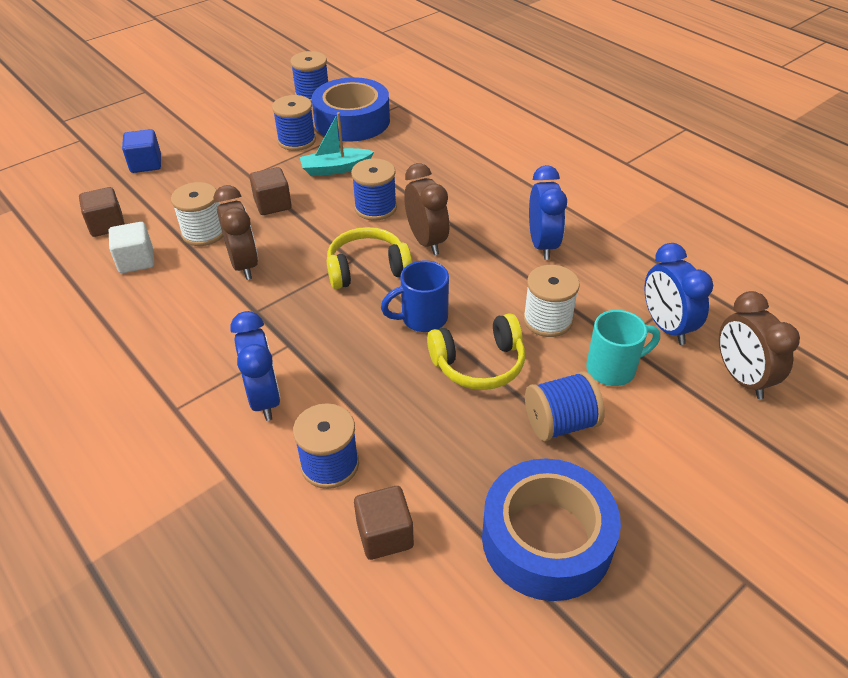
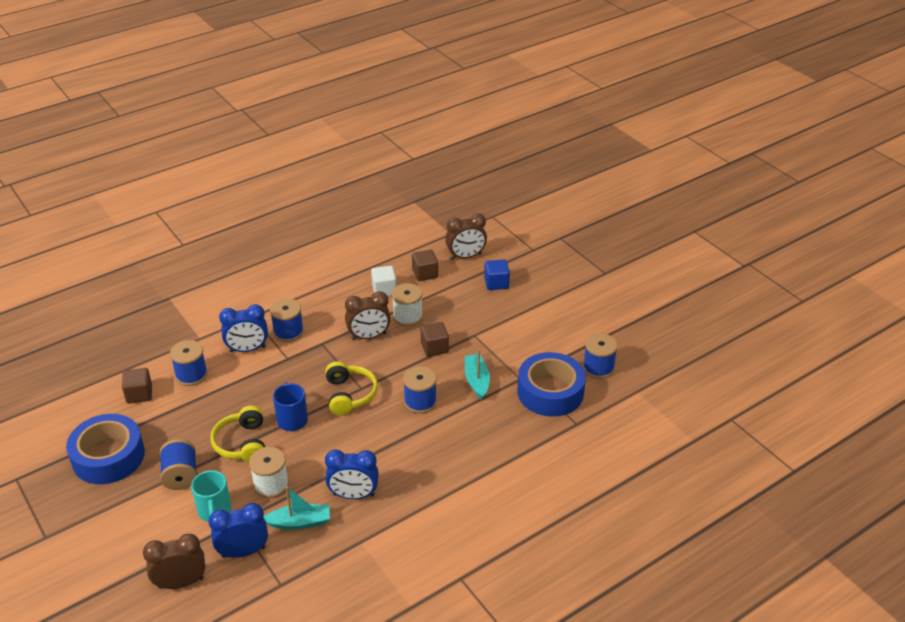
camera: 95 degrees right, 5 degrees down
blue spool [272,95,316,151] -> blue spool moved to [270,298,304,342]
brown clock [405,163,449,255] -> brown clock moved to [445,213,487,260]
none -> turquoise boat [263,486,330,530]

